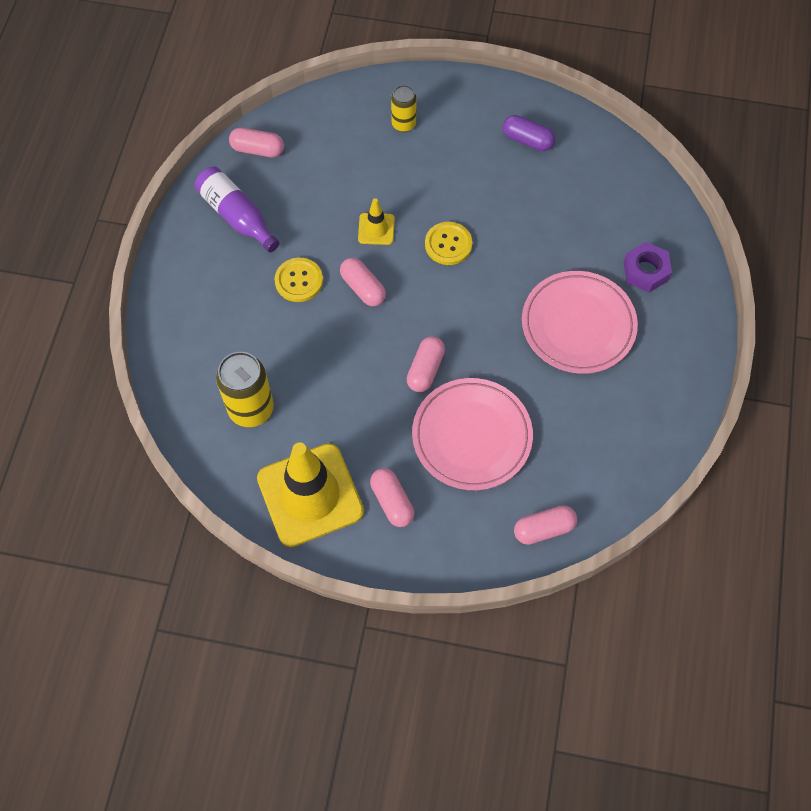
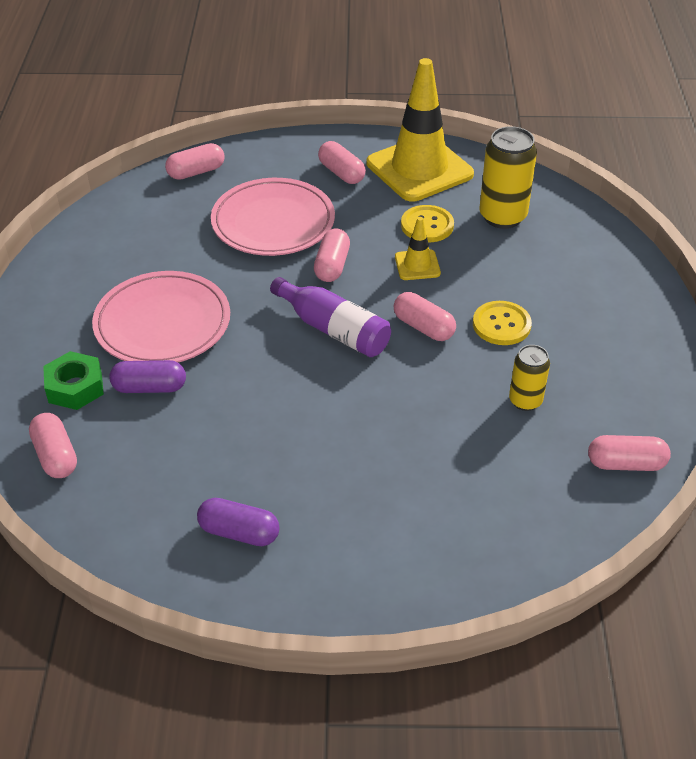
camera: 170 degrees right, 20 degrees down
purple bottle [195,166,279,252] -> purple bottle moved to [270,277,391,357]
yellow traffic cone [358,198,395,245] -> yellow traffic cone moved to [395,217,441,280]
yellow can [391,85,417,132] -> yellow can moved to [509,345,550,411]
yellow button [425,222,472,265] -> yellow button moved to [401,205,454,242]
purple nut [624,242,672,292] -> green nut [43,351,104,410]
none -> pink capsule [29,413,77,478]
none -> purple capsule [110,360,186,393]

